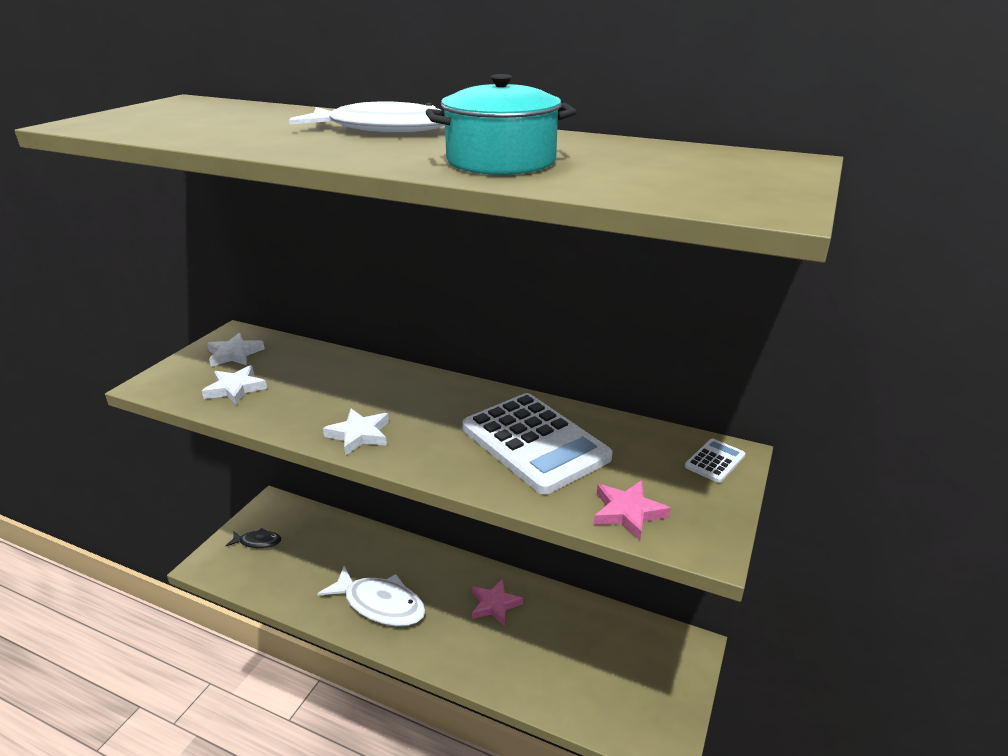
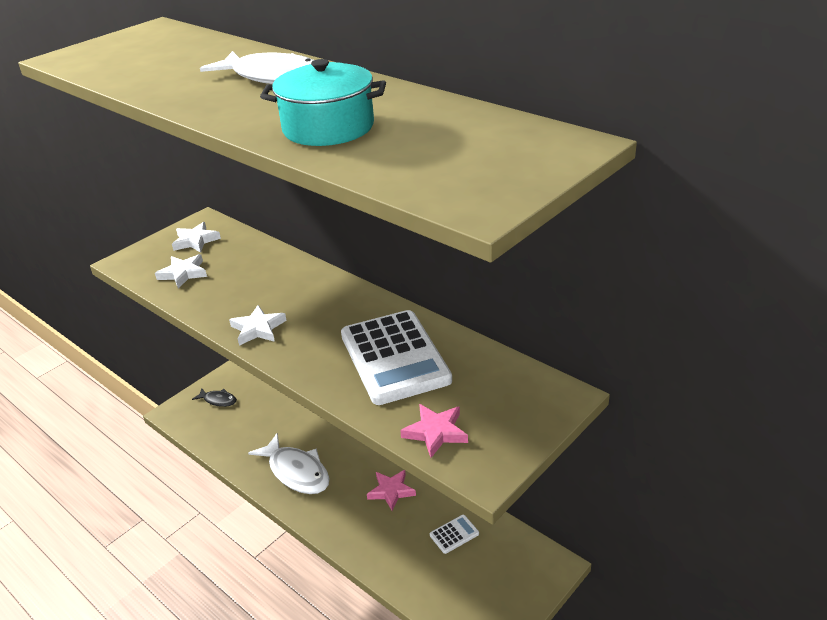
camera: 20 degrees right, 5 degrees up
white calculator [685,438,745,483] -> white calculator moved to [430,515,479,554]

